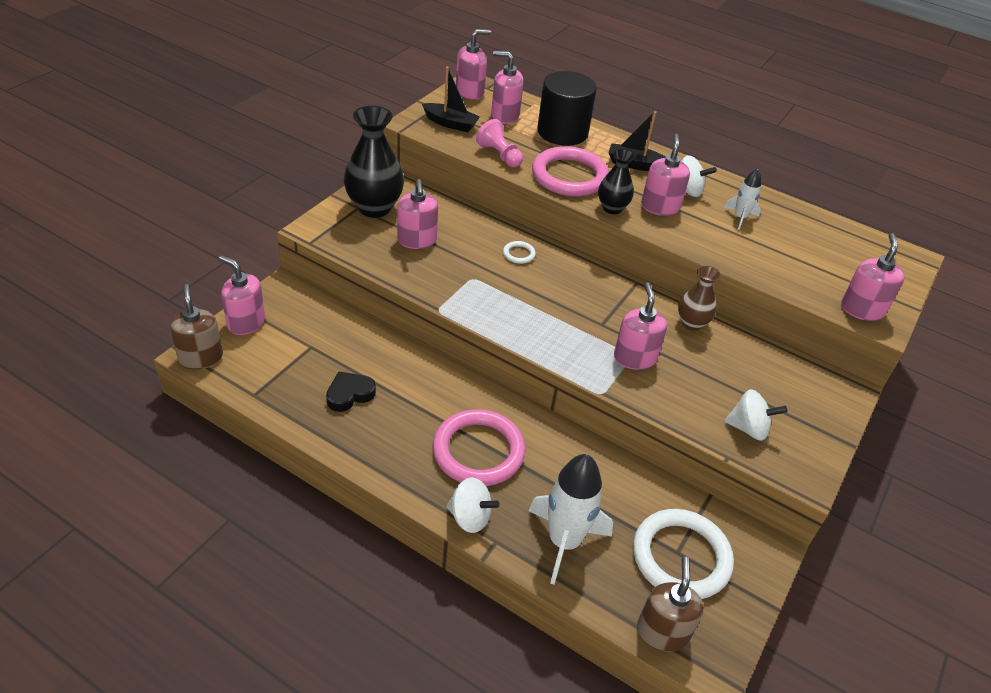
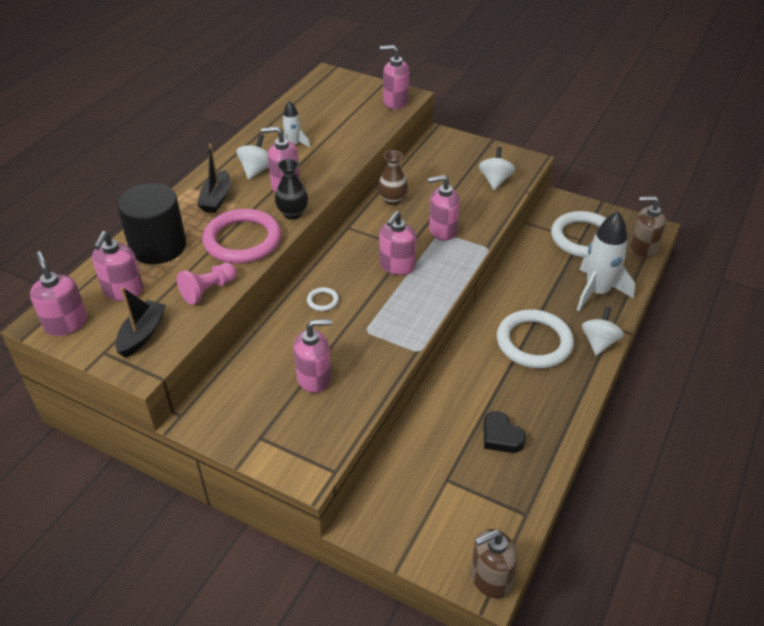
camera: 90 degrees left, 0 degrees up
pink soap dispenser [219,255,265,335] -> pink soap dispenser moved to [379,211,416,275]
black vase [344,106,404,218] -> none
pink ring [433,409,526,486] -> white ring [497,309,574,369]

